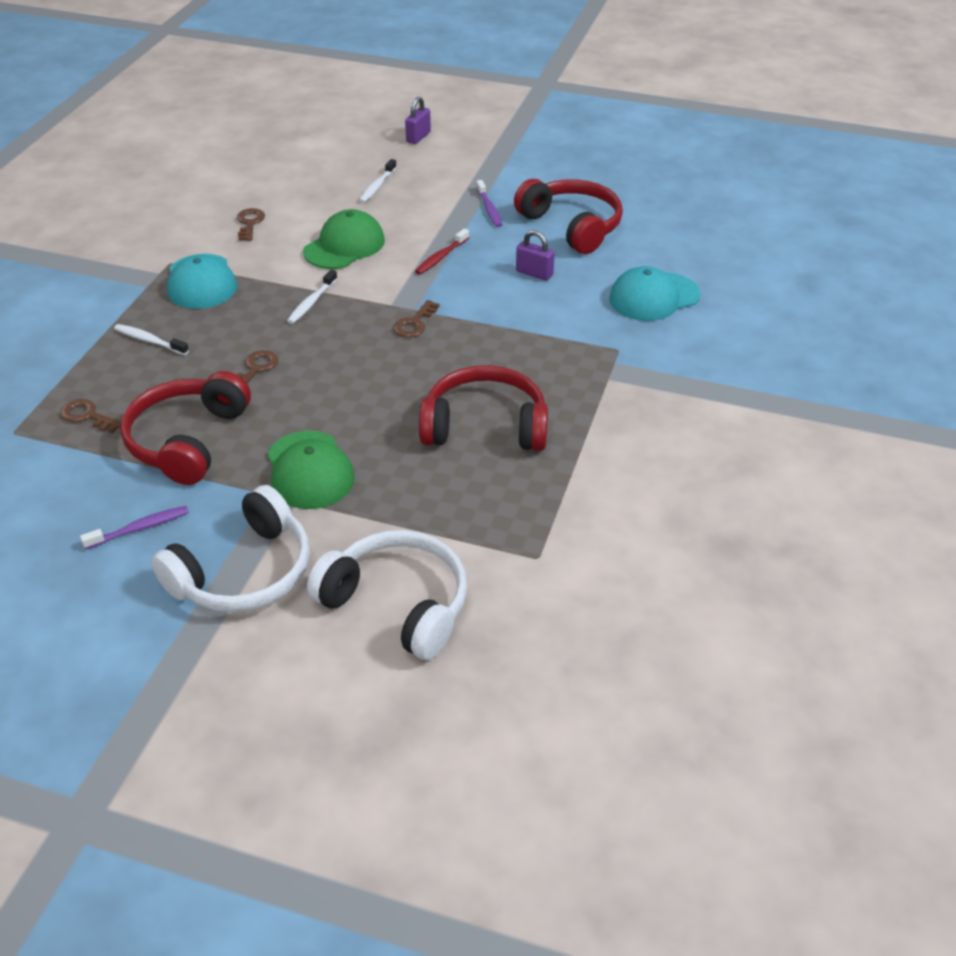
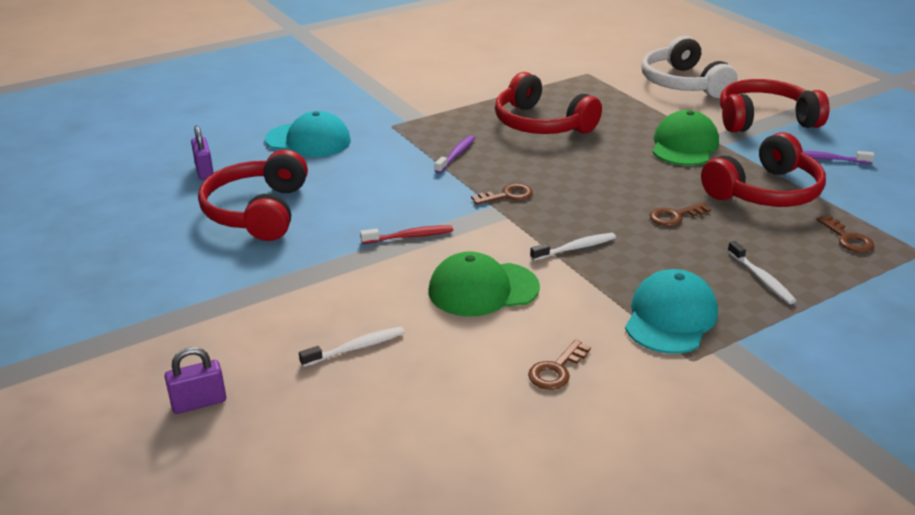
camera: 140 degrees left, 10 degrees down
white headphones [151,485,310,612] -> red headphones [720,79,830,132]
purple toothbrush [476,180,502,227] -> purple toothbrush moved to [434,135,475,173]
purple padlock [516,230,555,281] -> purple padlock moved to [191,125,214,180]

